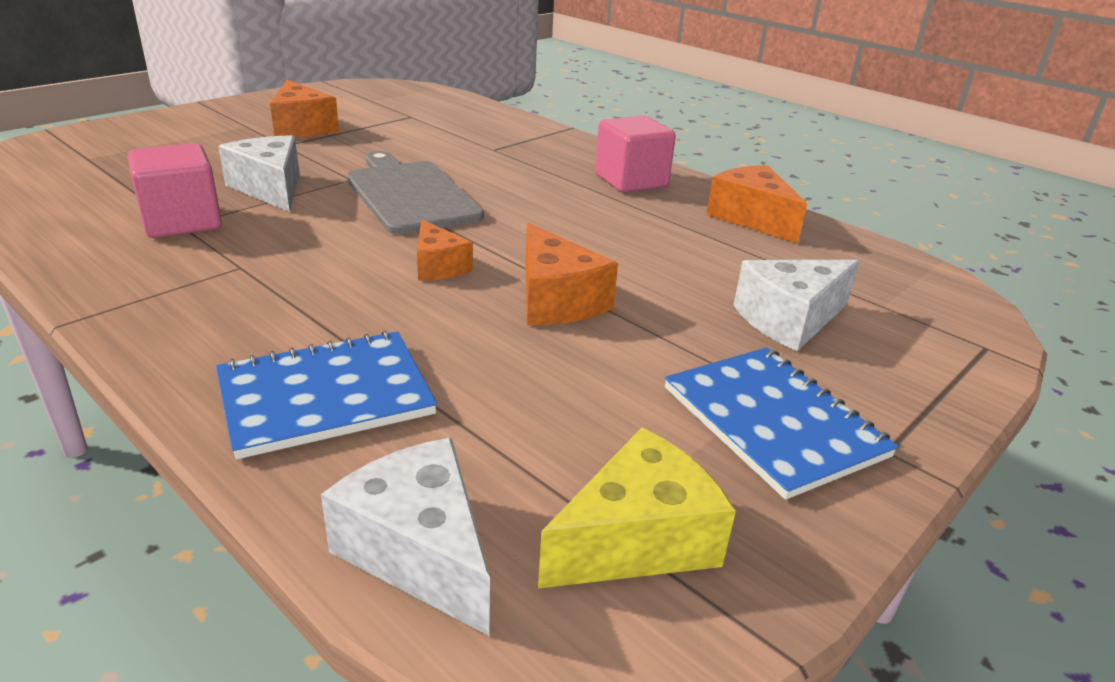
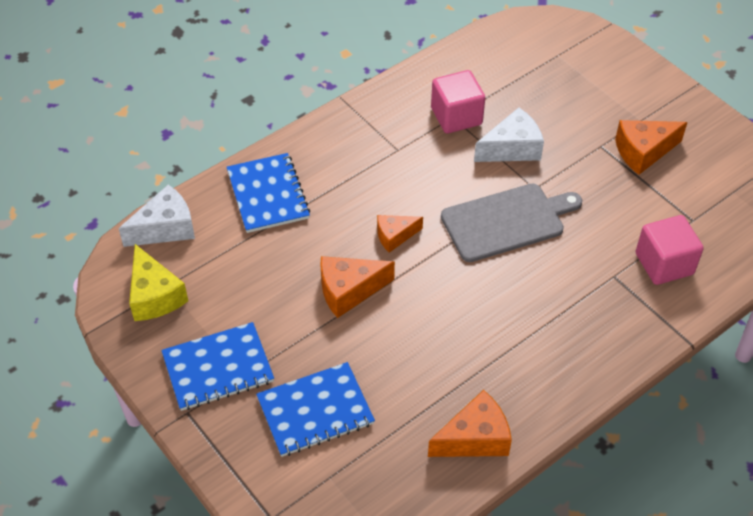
camera: 100 degrees right, 20 degrees up
pink cube [595,116,676,193] -> pink cube moved to [636,215,704,285]
white cheese [734,260,859,351] -> blue notebook [256,362,375,457]

